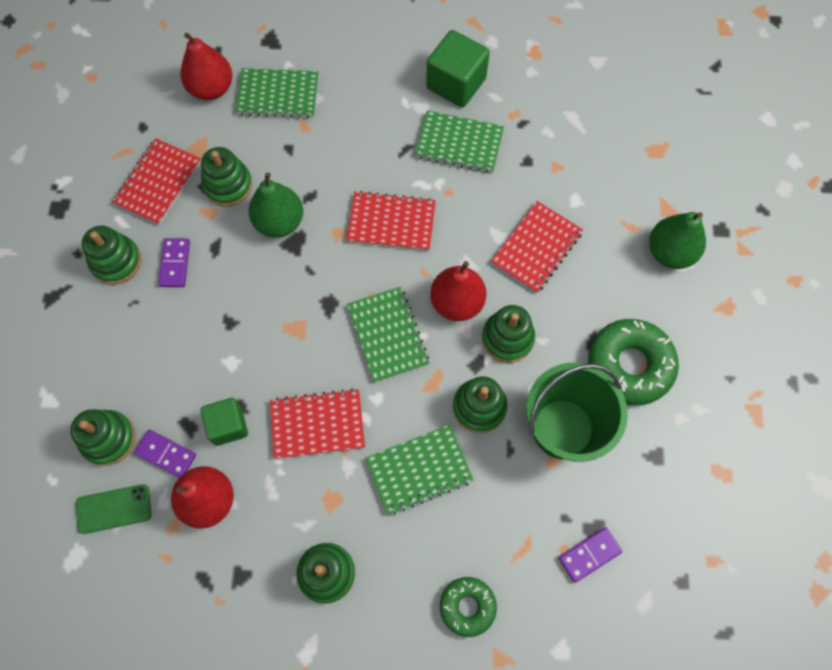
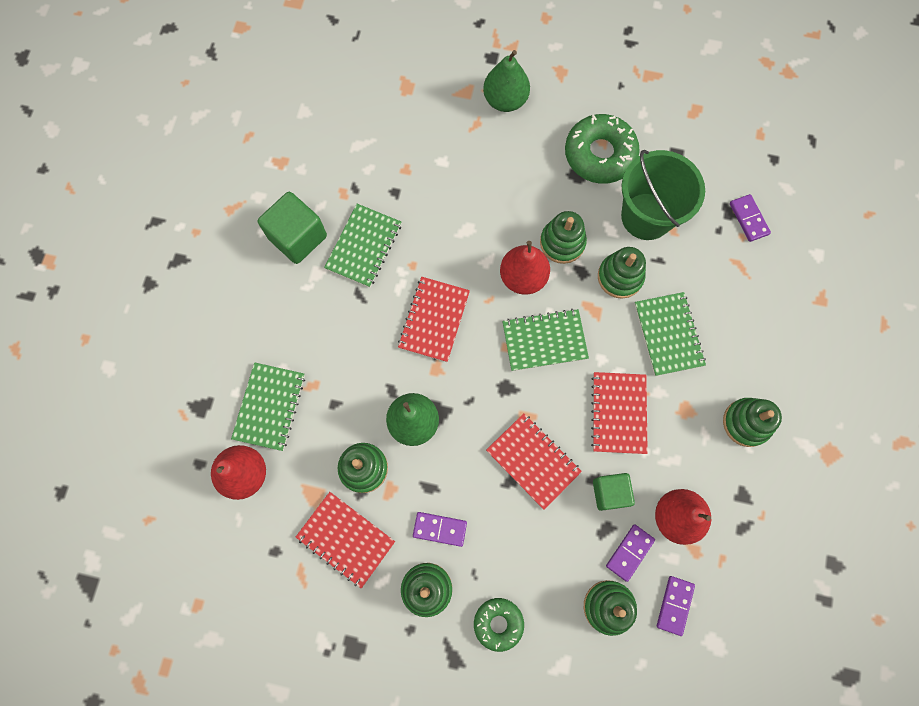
camera: 80 degrees left, 5 degrees up
green phone [76,484,152,534] -> purple domino [657,576,695,636]
green donut [440,577,497,637] -> green donut moved to [474,598,524,652]
red notebook [491,201,583,293] -> red notebook moved to [486,413,582,510]

